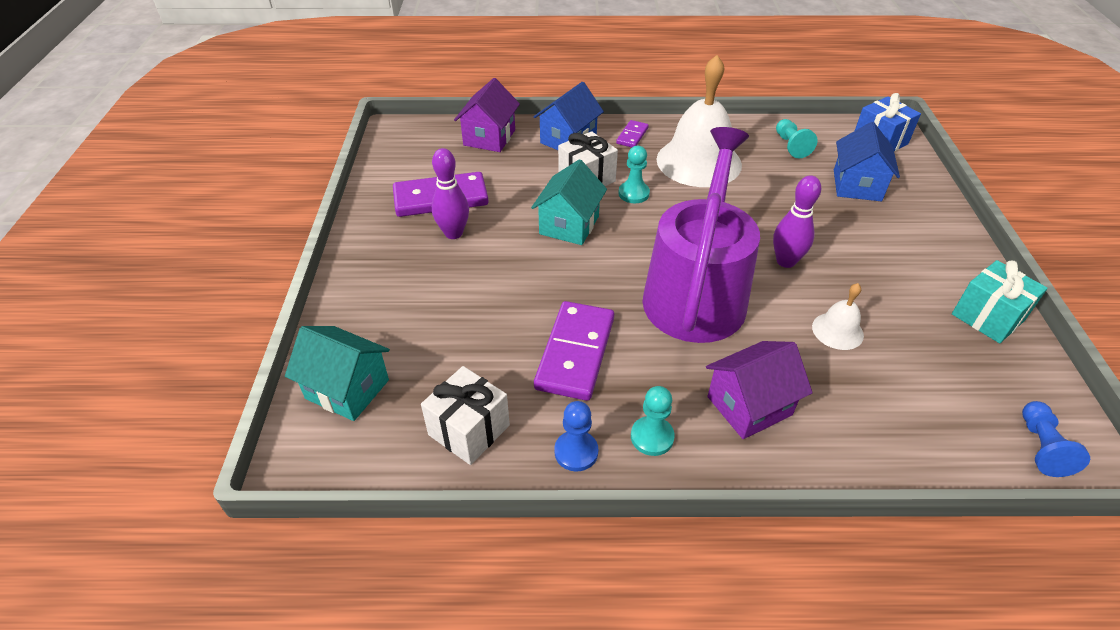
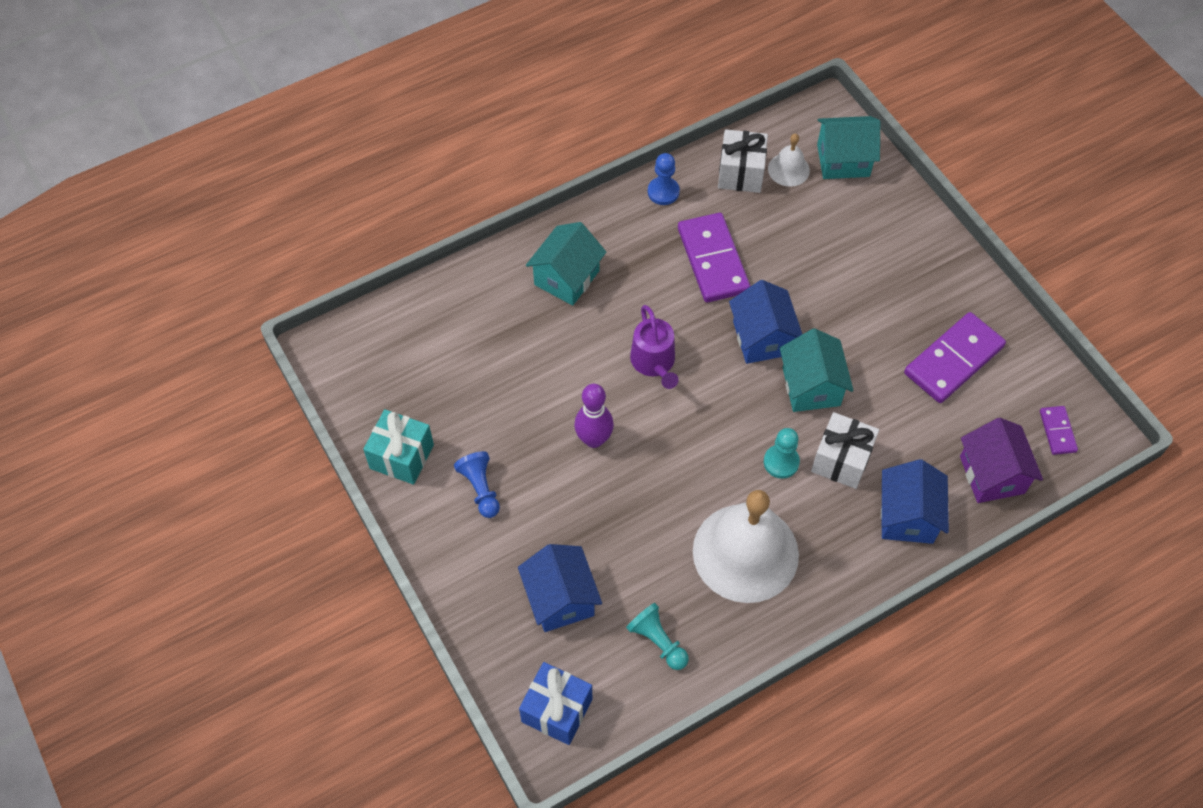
camera: 150 degrees right, 15 degrees up
purple bowling pin [432,148,469,239] -> none
purple domino [616,120,649,147] -> purple domino moved to [1040,406,1078,455]
turquoise pawn [631,386,675,456] -> none
purple watering can [643,127,760,343] -> purple watering can [630,305,679,389], size x0.46
purple house [706,341,813,439] -> turquoise house [526,222,606,306]
white bell [812,283,864,350] -> white bell moved to [768,134,810,187]
blue pawn [1022,401,1090,477] -> blue pawn moved to [454,451,500,518]
none -> blue house [729,280,802,364]

